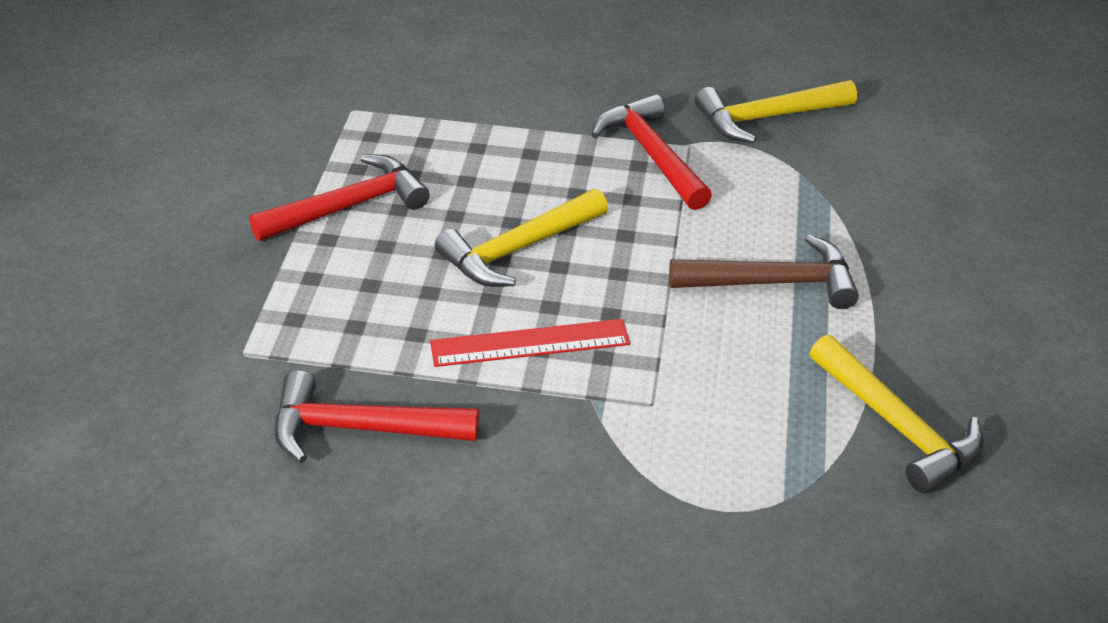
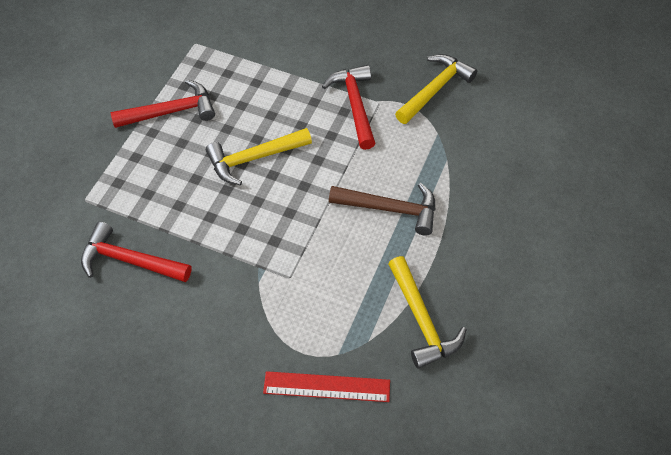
camera: 15 degrees right, 15 degrees up
red ruler [430,319,630,367] -> red ruler moved to [263,371,390,402]
yellow hammer [695,80,857,143] -> yellow hammer turned 135 degrees clockwise [395,54,477,124]

